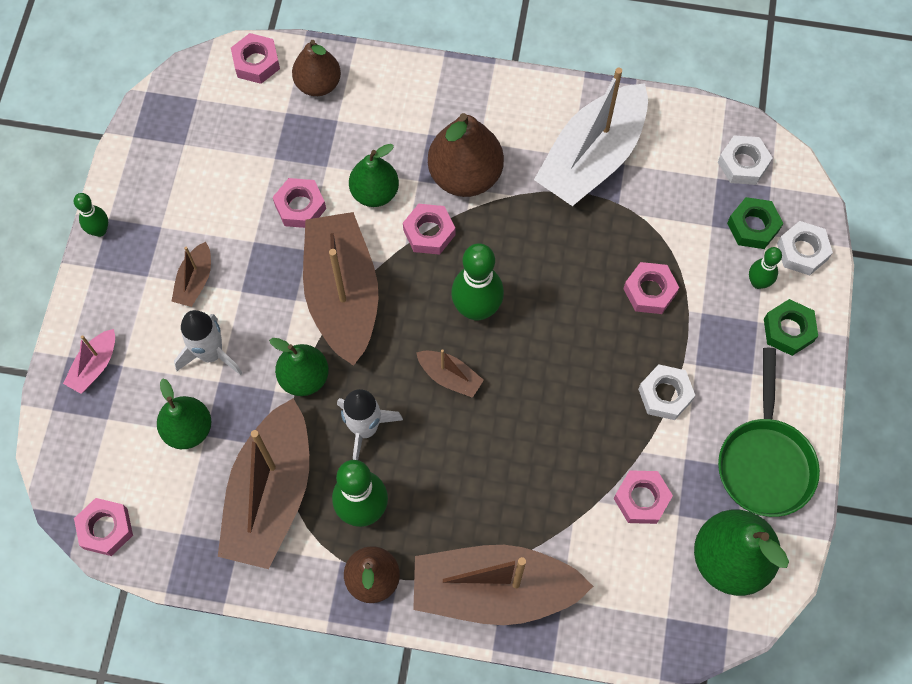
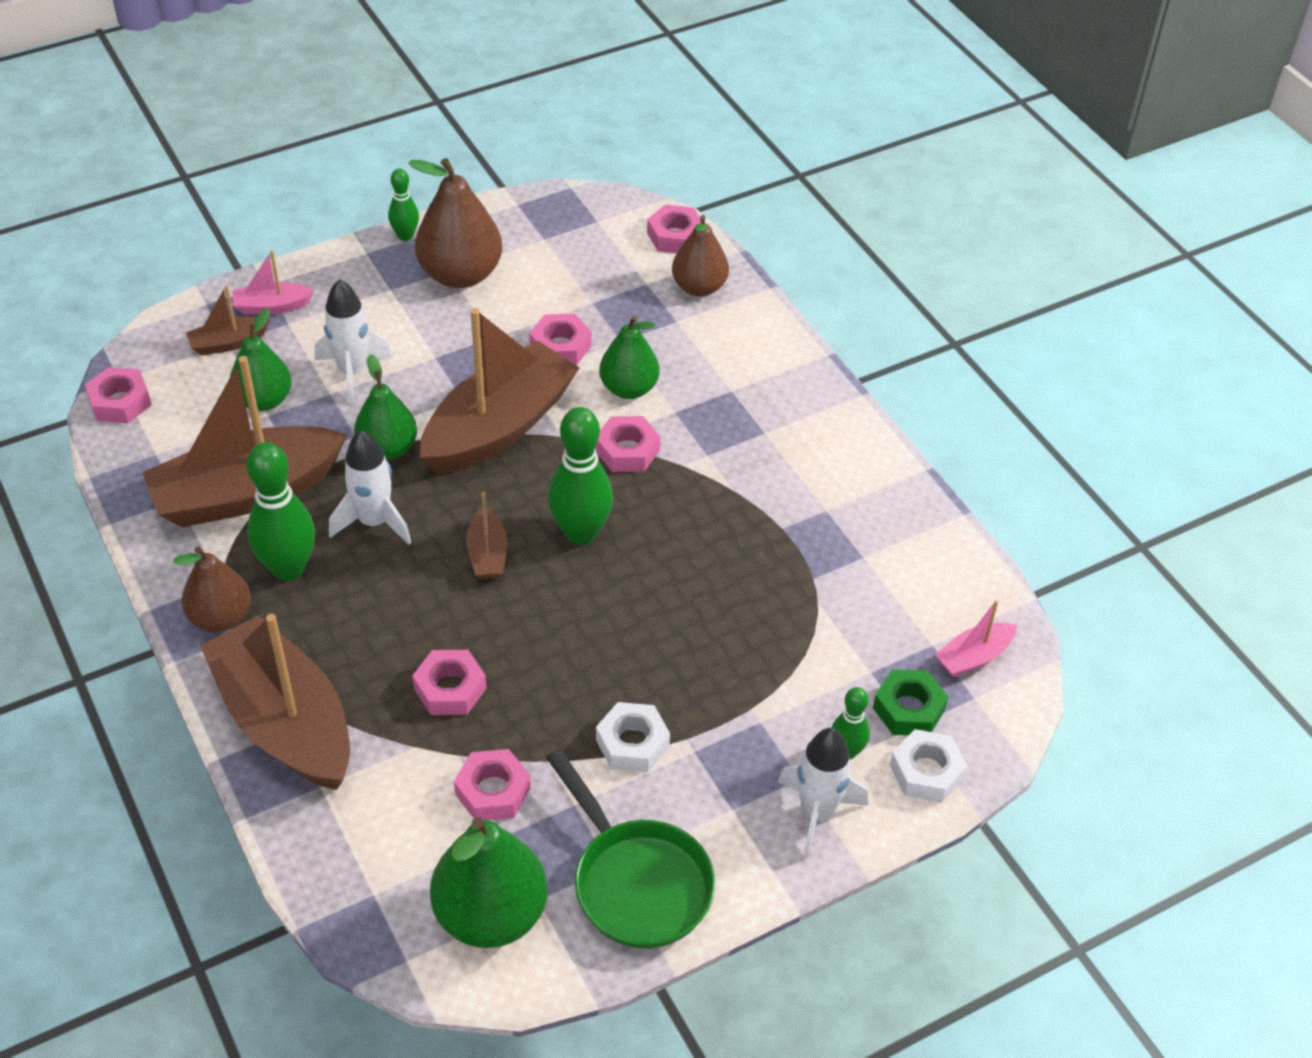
camera: 50 degrees right, 20 degrees down
brown boat [171,242,211,307] -> brown boat moved to [186,285,270,356]
brown pear [428,113,504,197] -> brown pear moved to [409,158,502,288]
white boat [534,68,648,206] -> none
pink nut [623,262,679,314] -> pink nut moved to [412,650,487,715]
white nut [718,135,773,185] -> pink boat [935,600,1017,677]
green pan [718,348,820,517] -> green pan turned 90 degrees counterclockwise [546,749,715,949]
green nut [764,299,818,356] -> white rocket [778,728,868,859]

